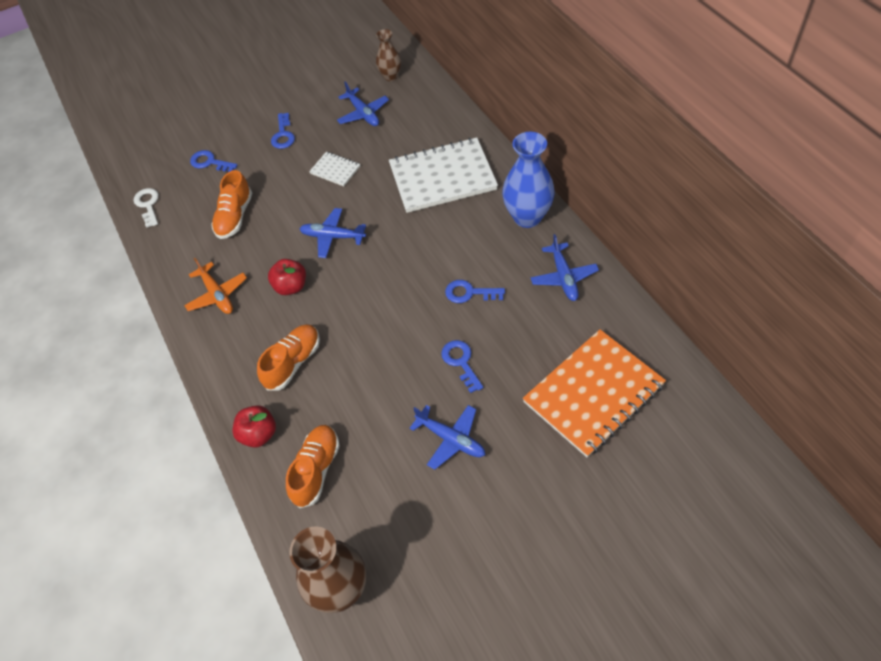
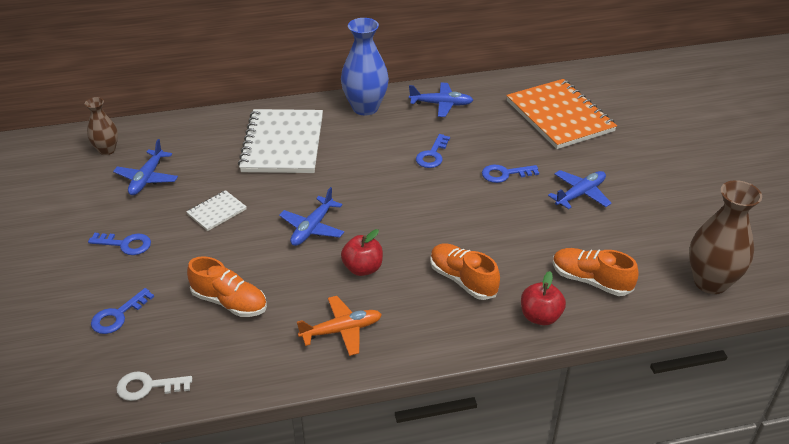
camera: 80 degrees left, 15 degrees down
blue plane [337,81,389,126] -> blue plane turned 120 degrees clockwise [113,139,178,195]

